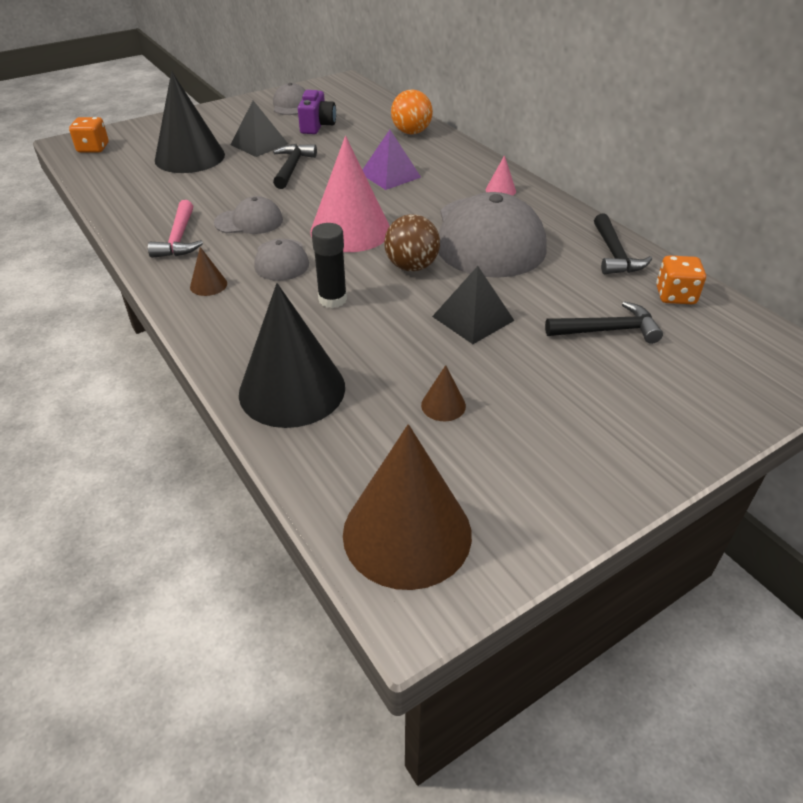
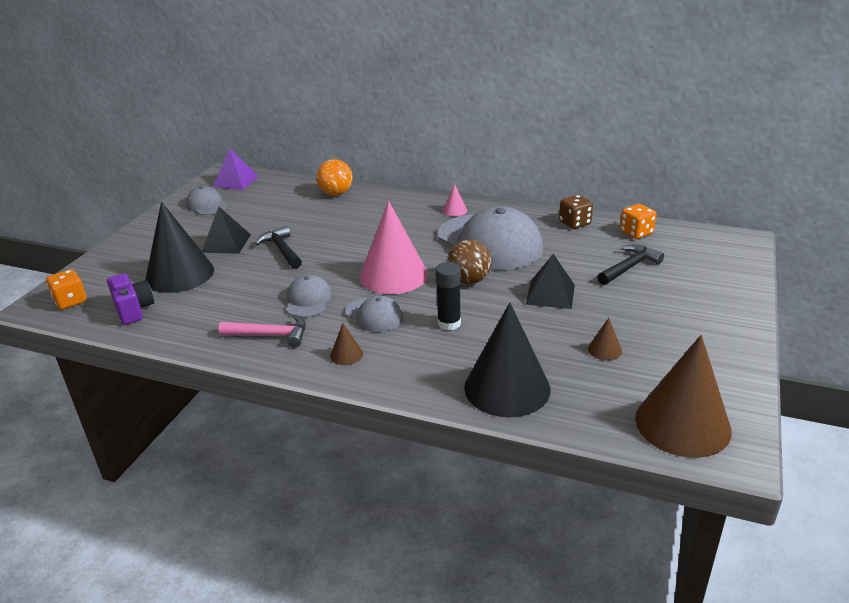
camera: 35 degrees left, 10 degrees down
pink hammer [148,200,203,258] -> pink hammer turned 45 degrees counterclockwise [219,314,306,348]
grey cap [214,196,283,234] -> grey cap turned 45 degrees counterclockwise [286,275,332,318]
purple camera [298,90,336,134] -> purple camera moved to [107,273,154,325]
purple pyramid [362,130,421,190] -> purple pyramid moved to [213,149,258,190]
black hammer [594,214,652,274] -> brown dice [559,195,593,229]

